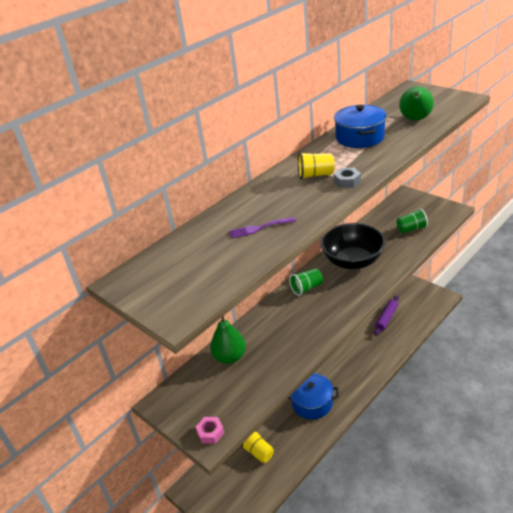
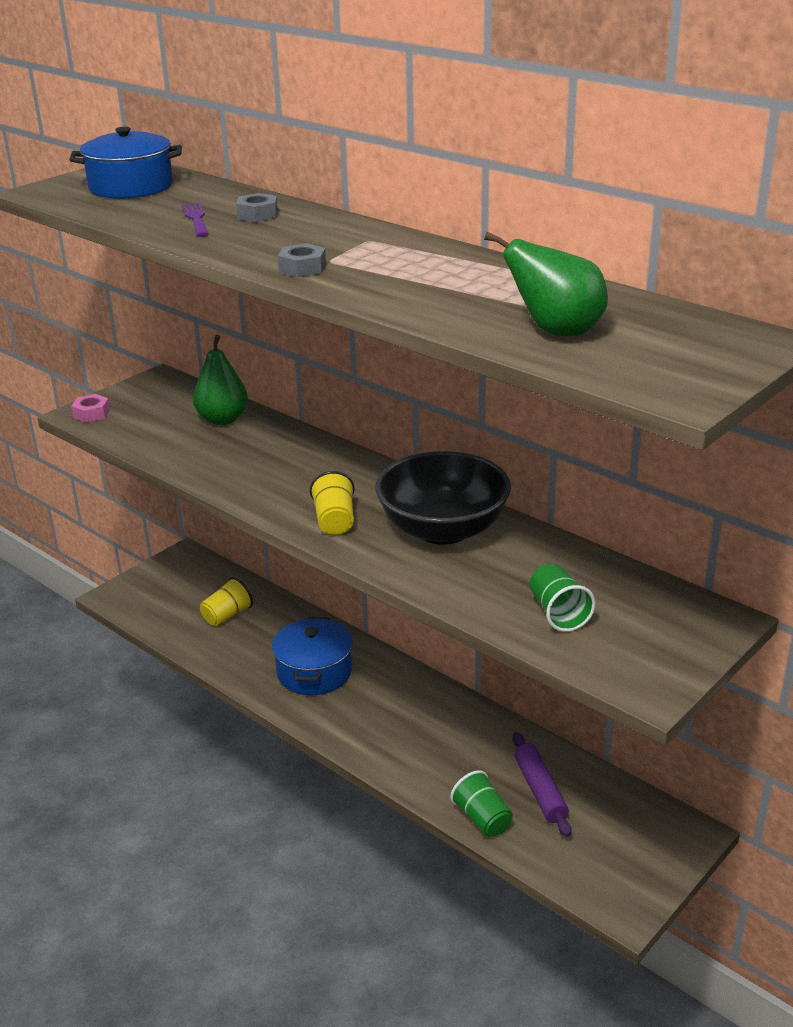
camera: 85 degrees right, 5 degrees down
green cup [289,268,323,296] -> green cup moved to [450,770,513,837]
yellow cup [298,152,334,179] -> yellow cup moved to [310,471,355,535]
blue pot [334,105,387,148] -> blue pot moved to [69,127,182,199]
purple rolling pin [374,296,399,336] -> purple rolling pin turned 45 degrees clockwise [513,732,571,837]
none -> grey nut [236,193,278,222]

